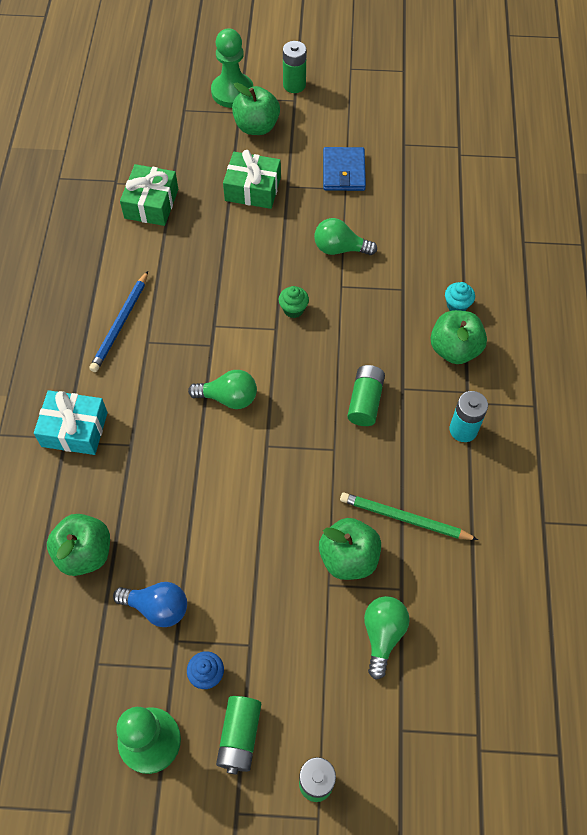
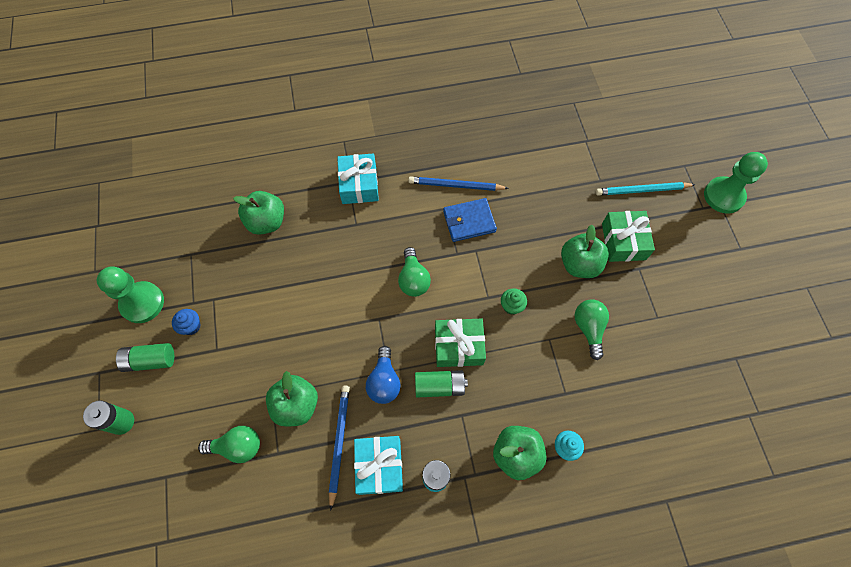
camera: 75 degrees right, 5 degrees up
blue light bulb [113,582,187,627] -> blue light bulb moved to [366,346,401,404]
green gift [120,164,178,226] -> green gift moved to [435,319,486,367]
green apple [232,83,280,135] -> green apple moved to [561,225,609,278]
green battery [283,41,307,93] -> none
blue wallet [323,147,366,191] -> blue wallet moved to [443,198,497,242]
green pencil [340,492,478,540] -> blue pencil [329,385,350,511]
none -> turquoise gift [354,436,403,495]
none -> turquoise pencil [596,182,695,196]

